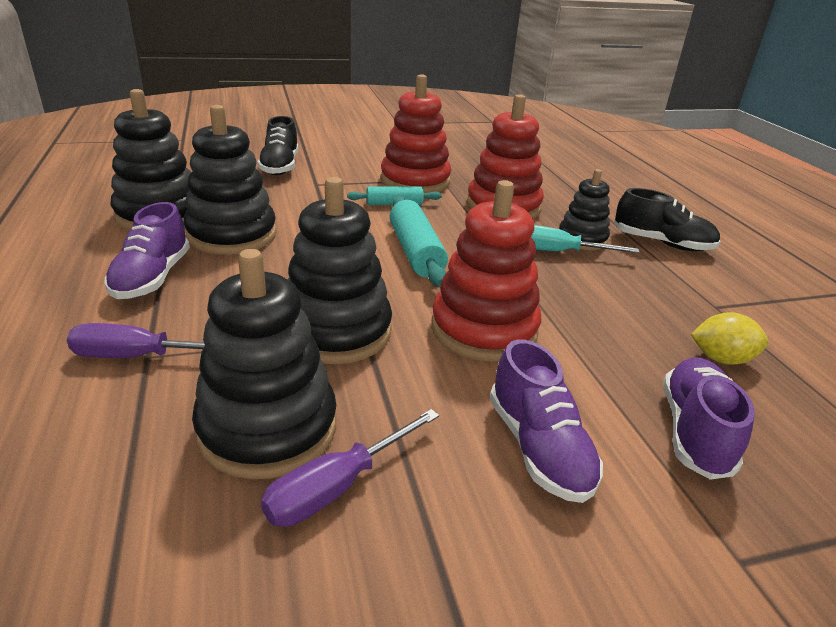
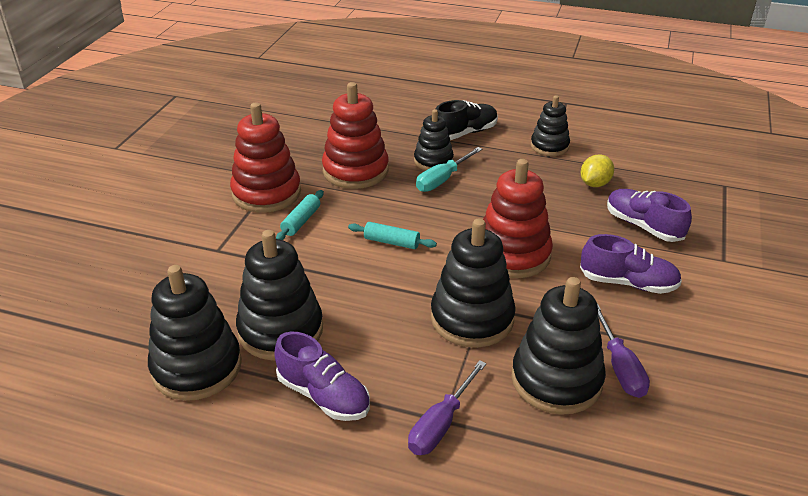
camera: 55 degrees left, 5 degrees up
black shoe [257,116,298,175] -> none
turquoise rolling pin [390,197,448,286] -> turquoise rolling pin [348,222,437,249], size x0.60
none -> black stacking toy [531,95,570,156]

